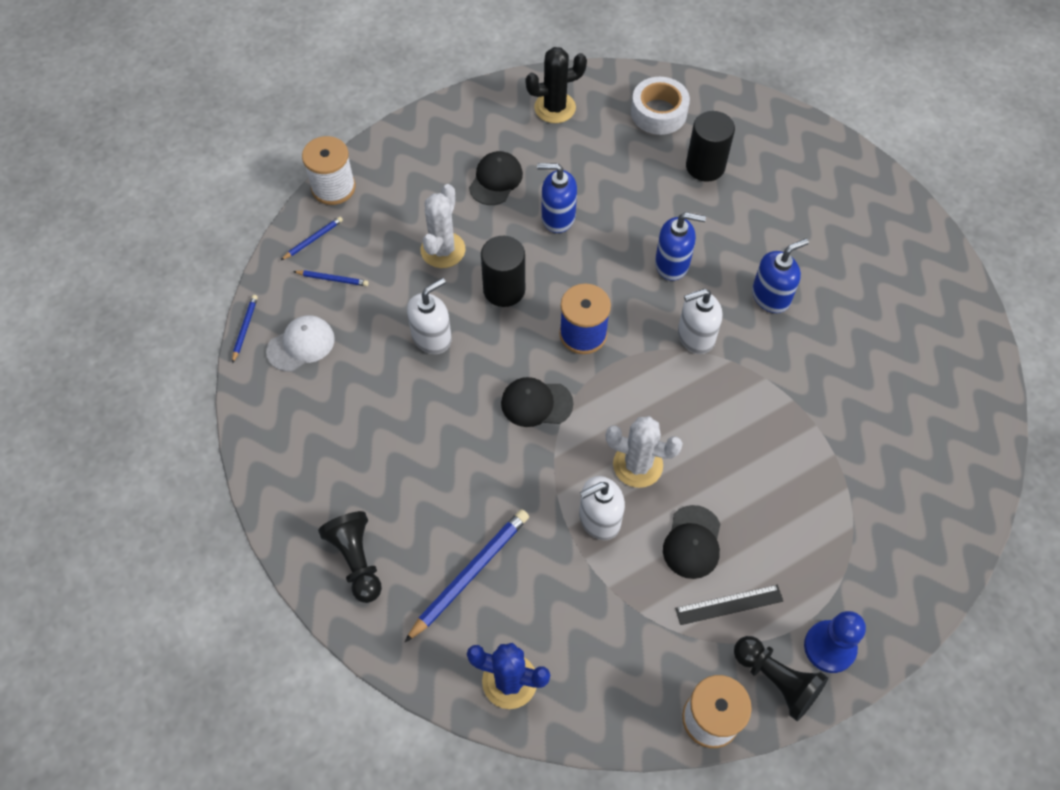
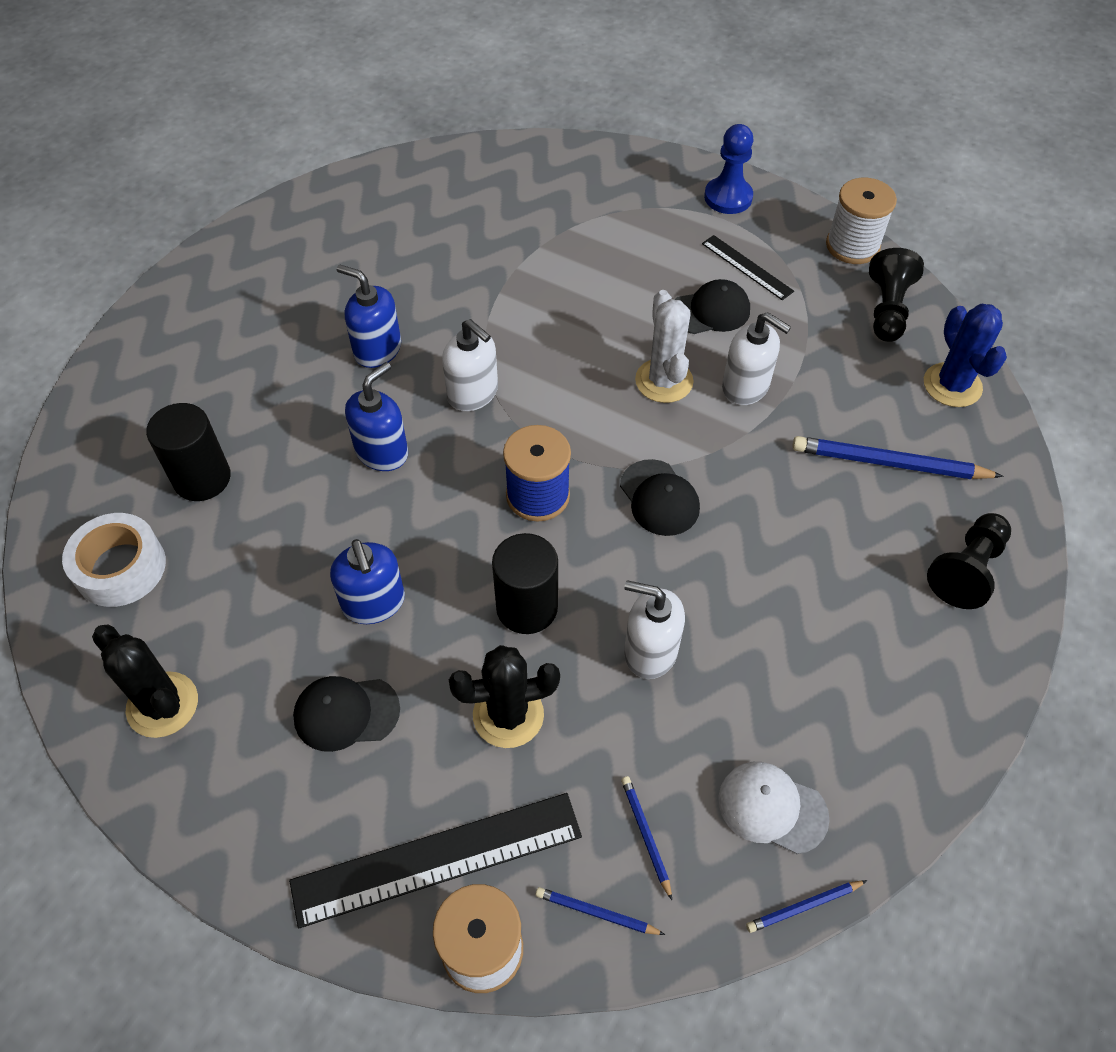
camera: 120 degrees left, 5 degrees down
white cactus [421,184,465,268] -> black cactus [449,645,560,748]
blue soap dispenser [655,212,706,281] -> blue soap dispenser turned 60 degrees clockwise [345,362,408,471]
black pawn [734,636,828,721] -> black pawn moved to [869,248,924,342]
none -> black ruler [289,793,582,928]

